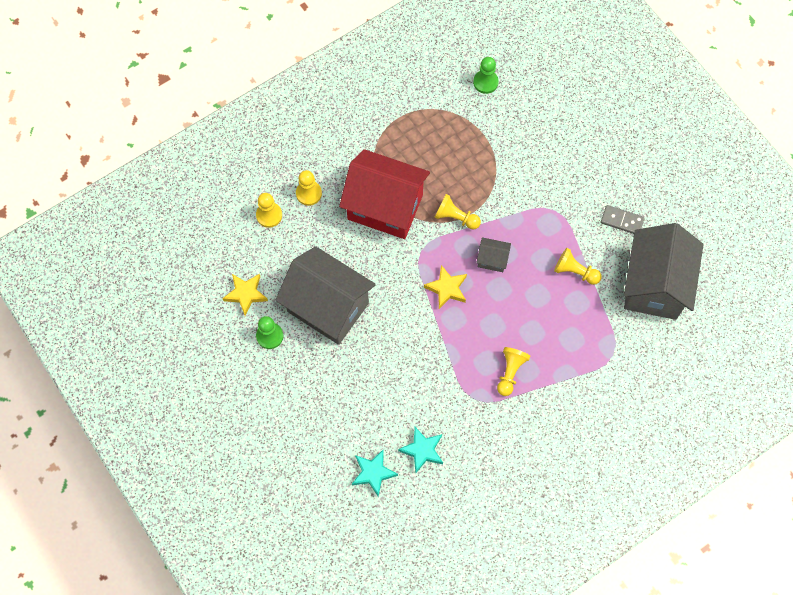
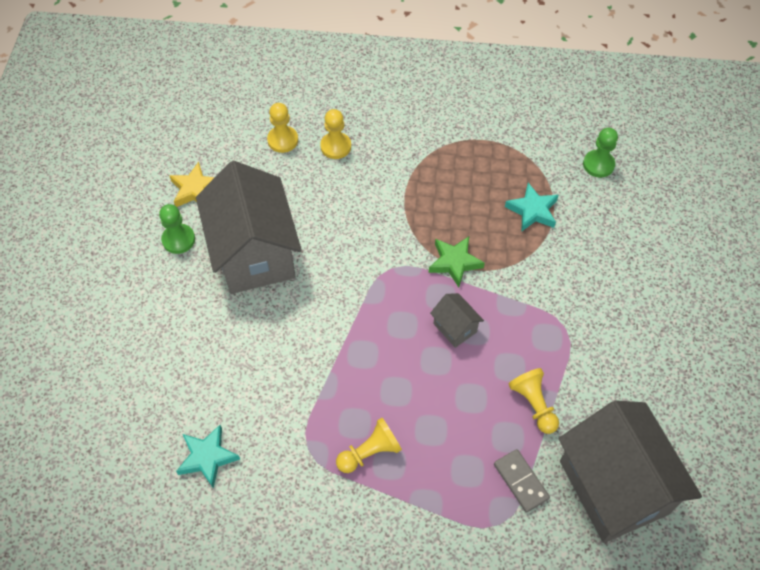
camera: 40 degrees right, 10 degrees down
red house [339,149,430,239] -> none
turquoise star [352,449,398,497] -> turquoise star moved to [505,183,558,231]
yellow star [424,265,467,309] -> none
yellow pawn [435,194,481,229] -> green star [429,236,485,287]
grey domino [601,205,645,234] -> grey domino moved to [494,449,550,513]
grey house [624,223,703,320] -> grey house turned 75 degrees counterclockwise [559,400,702,543]

